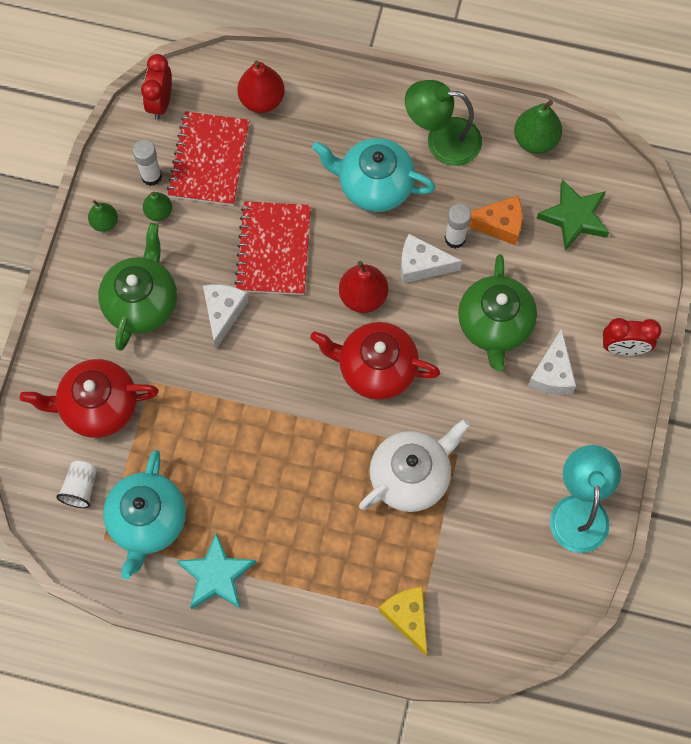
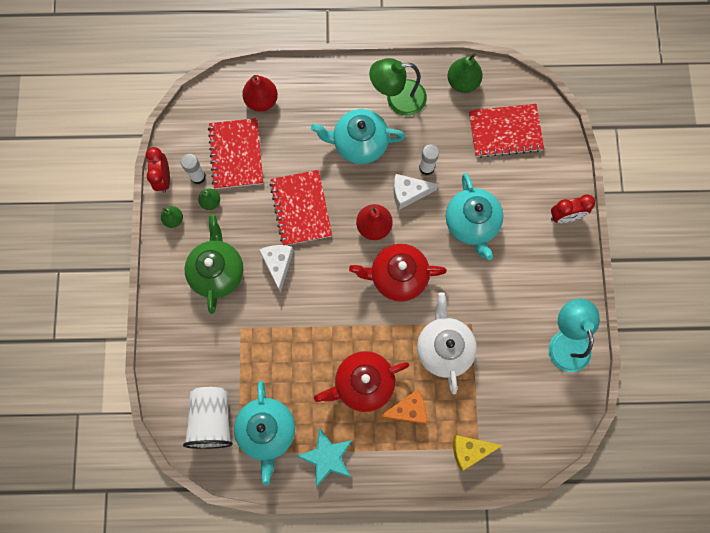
camera: 15 degrees left, 5 degrees up
red teapot [20,359,159,438] -> red teapot moved to [314,351,409,412]
white cup [56,461,97,508] -> white cup [183,387,233,449], size x1.86
red clock [141,54,172,120] -> red clock moved to [146,147,170,193]
white teapot [359,419,470,512] -> white teapot turned 45 degrees counterclockwise [417,292,477,394]
yellow cheese [378,587,427,656] -> yellow cheese turned 60 degrees counterclockwise [453,435,503,471]
green teapot [458,254,537,371] -> turquoise teapot [446,173,503,260]
orange cheese [468,196,522,246] -> orange cheese moved to [379,389,427,424]
white cheese [528,328,576,395] -> none
green star [537,179,609,251] -> red notebook [469,104,544,158]

